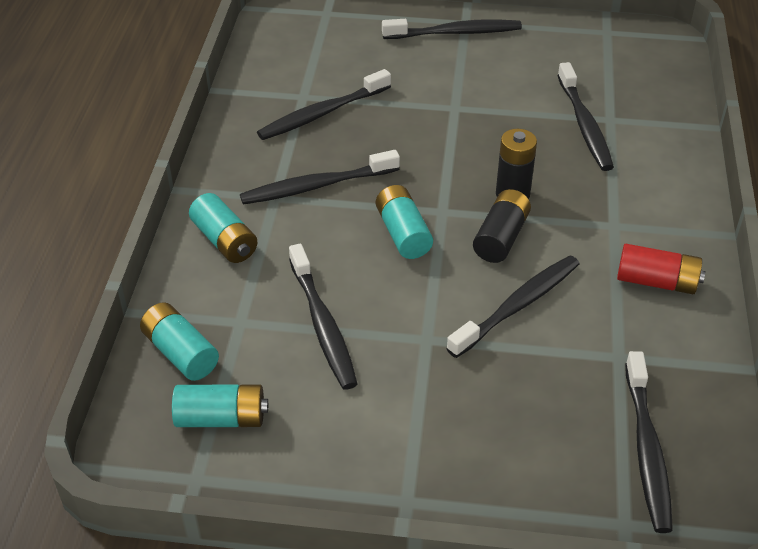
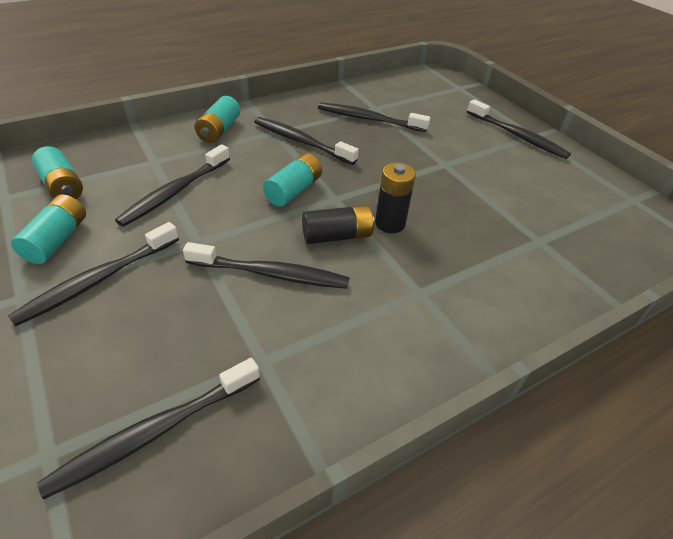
camera: 50 degrees right, 0 degrees up
turquoise battery [140,302,219,381] -> turquoise battery moved to [11,194,86,264]
black toothbrush [557,62,614,171] -> black toothbrush moved to [8,222,179,327]
red battery [617,244,705,294] -> none

